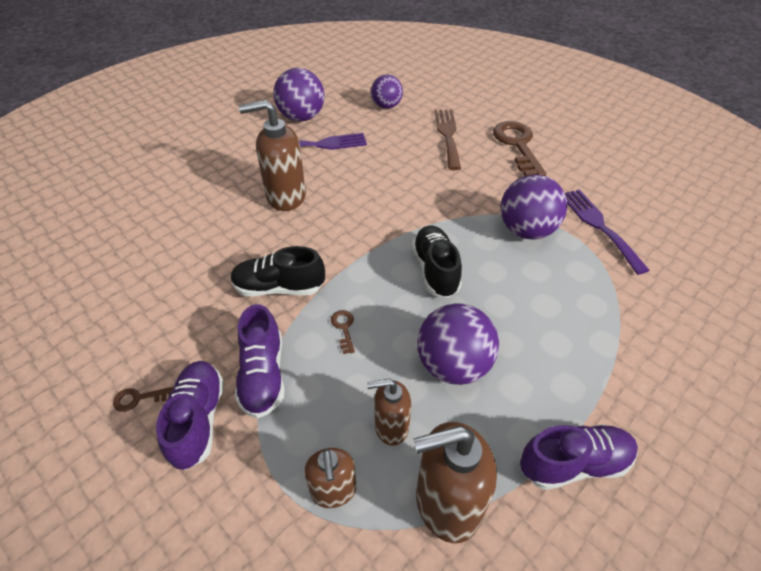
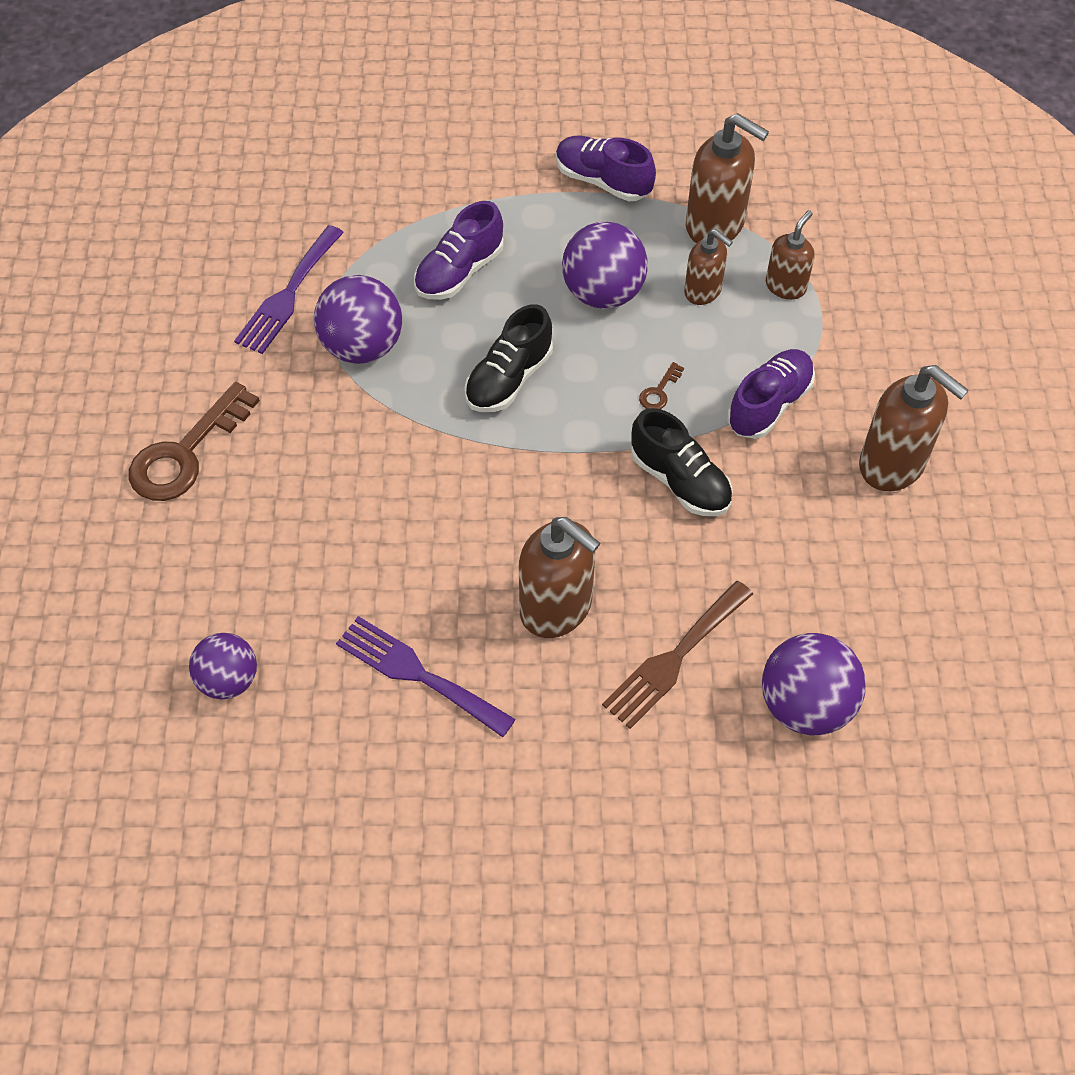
camera: 135 degrees left, 10 degrees up
brown key [113,387,174,412] -> brown soap dispenser [859,365,969,491]
purple shoe [156,361,224,470] -> purple shoe moved to [414,201,504,300]
purple ball [273,68,325,122] -> purple ball moved to [762,633,866,736]
brown fork [434,109,461,170] -> brown fork moved to [602,581,753,729]

